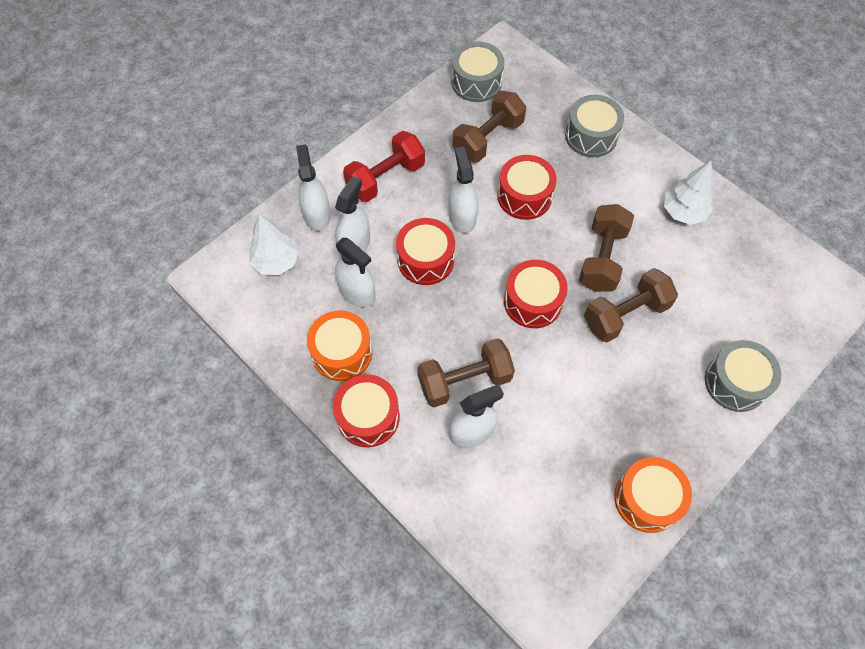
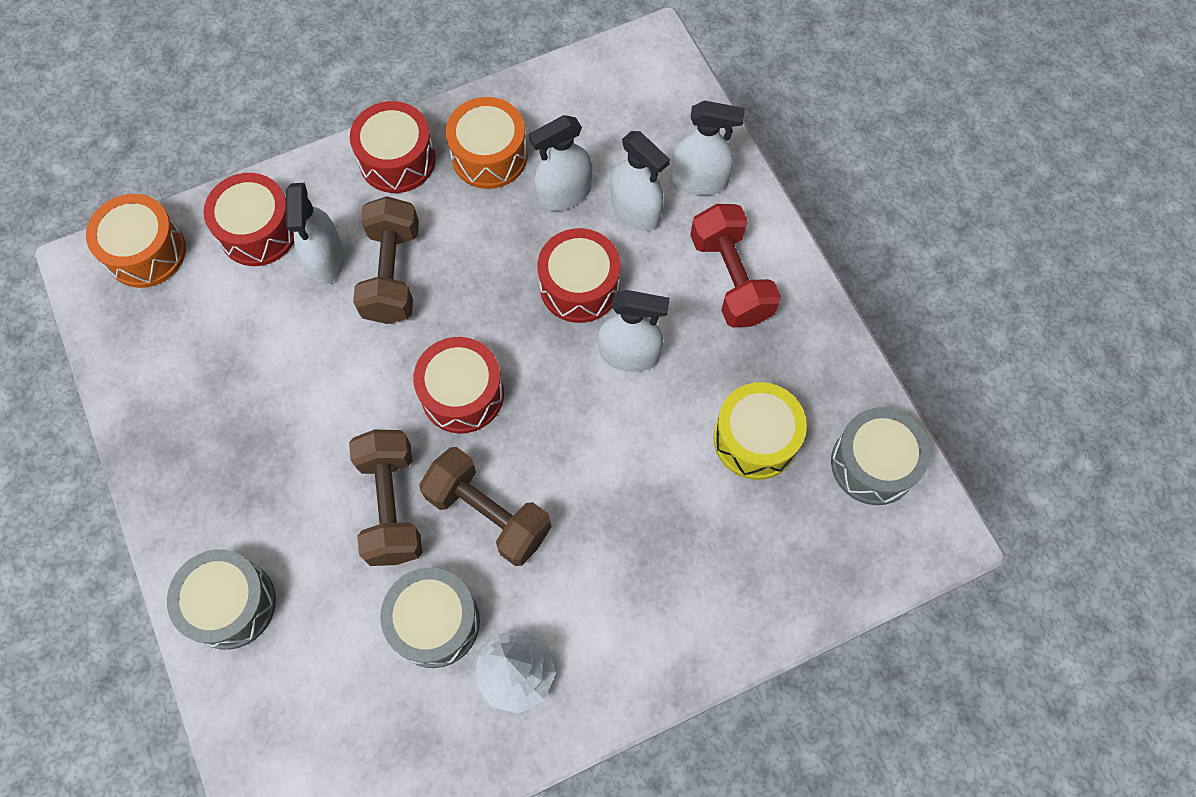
camera: 110 degrees right, 5 degrees up
white tree [249,213,299,275] -> none
brown dumbbell [452,90,526,162] -> yellow drum [713,382,807,480]
red drum [497,155,557,220] -> red drum moved to [204,173,294,266]
grey drum [565,95,624,157] -> grey drum moved to [380,568,480,668]
orange drum [614,457,692,533] -> orange drum moved to [86,194,186,288]

